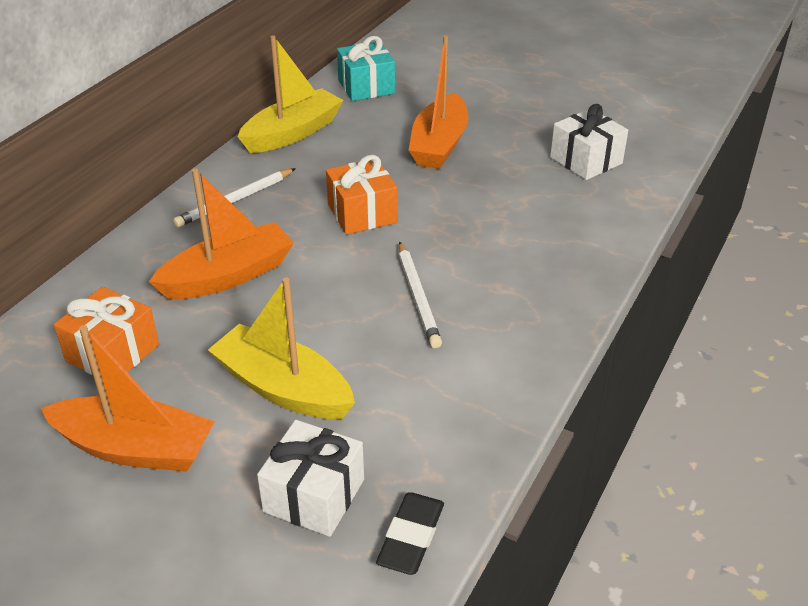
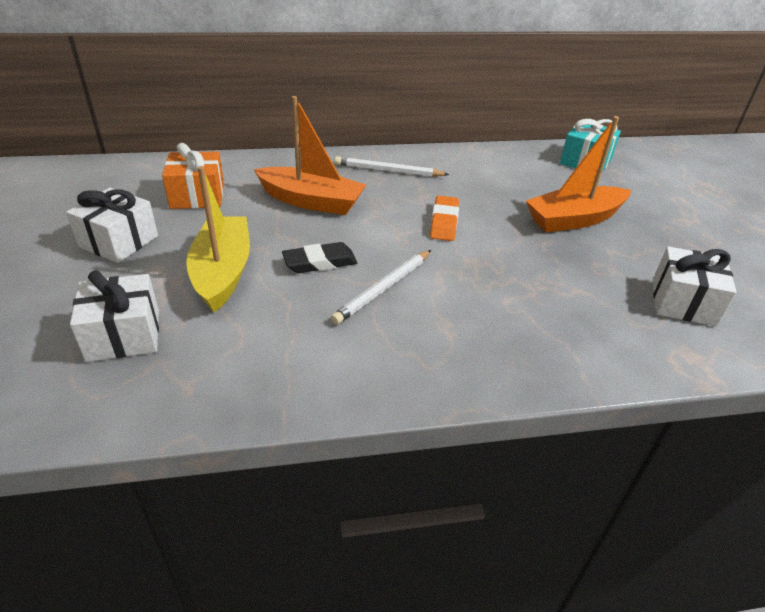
camera: 50 degrees right, 0 degrees up
orange boat [41,325,215,472] -> white gift [66,188,158,263]
yellow boat [238,35,344,153] -> none
orange gift [326,155,398,235] -> orange eraser [430,196,459,241]
black eraser [376,492,444,575] -> black eraser moved to [282,242,357,273]

